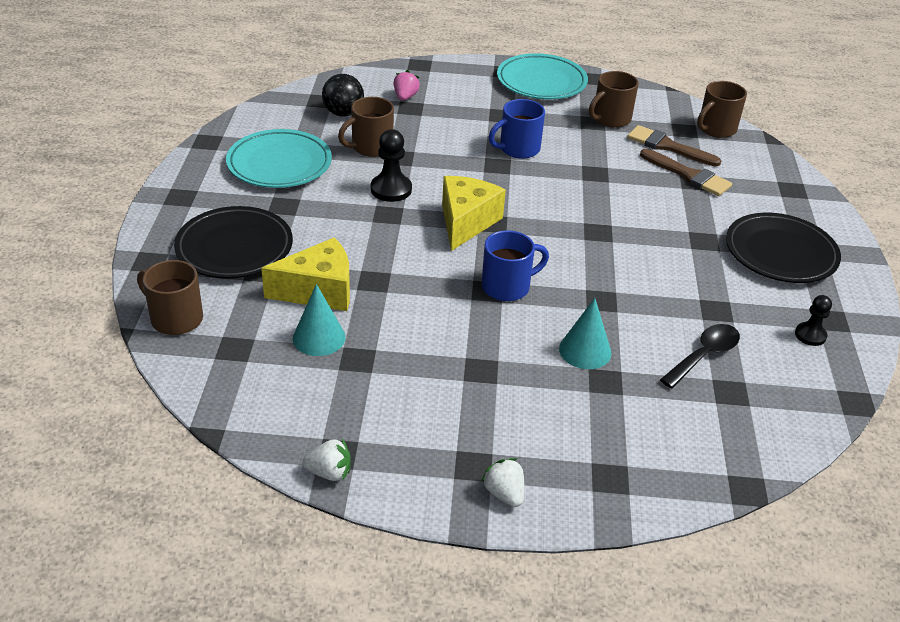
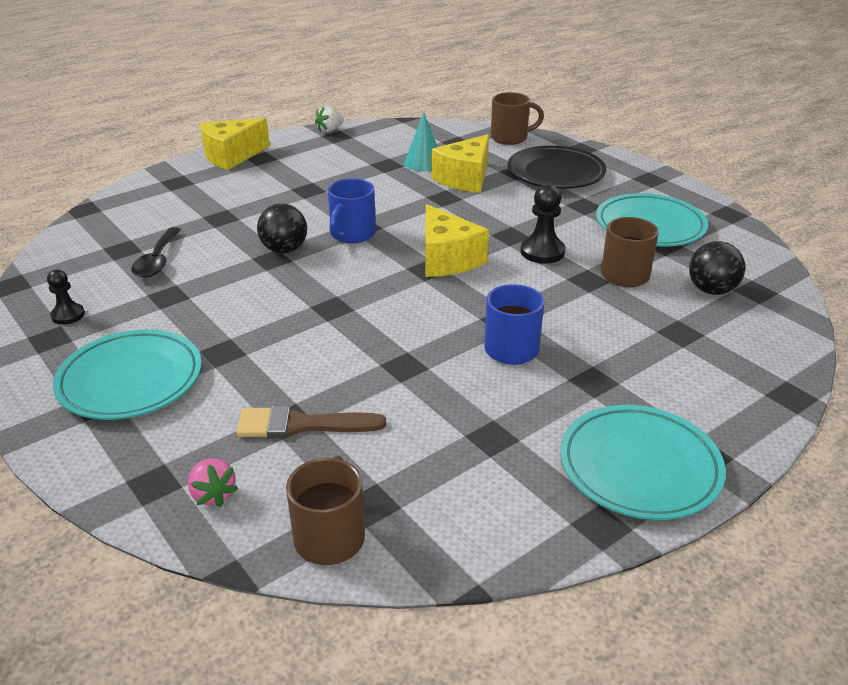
camera: 140 degrees right, 5 degrees down
pink strawberry [394,70,420,101] -> pink strawberry moved to [188,459,238,507]
white strawberry [481,458,524,507] -> yellow cheese [200,118,270,170]
turquoise cone [559,298,612,369] -> none
brown mug [589,71,639,128] -> none
brown brush [627,125,721,167] -> none
black plate [726,213,841,283] -> turquoise plate [53,330,202,420]
none -> black ball [257,203,307,253]

